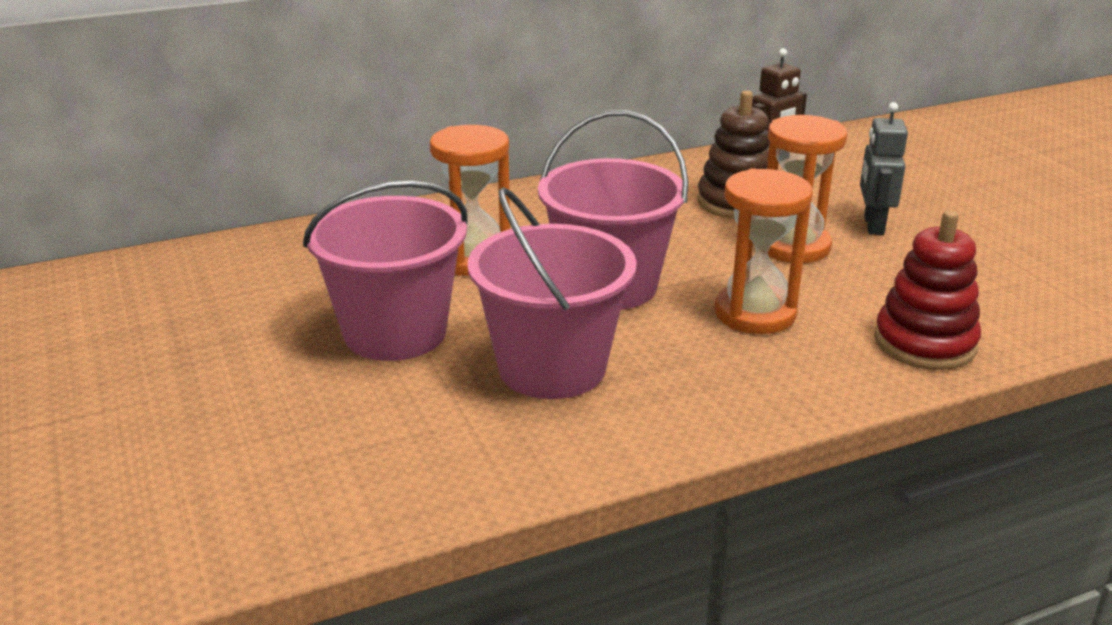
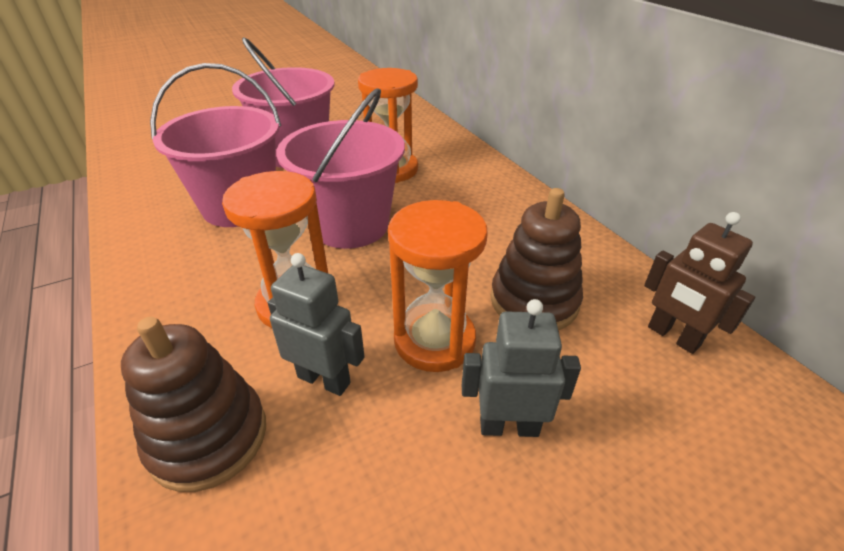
camera: 85 degrees right, 10 degrees up
red stacking toy [874,210,981,370] -> brown stacking toy [121,317,266,492]
none -> grey robot [268,253,365,396]

